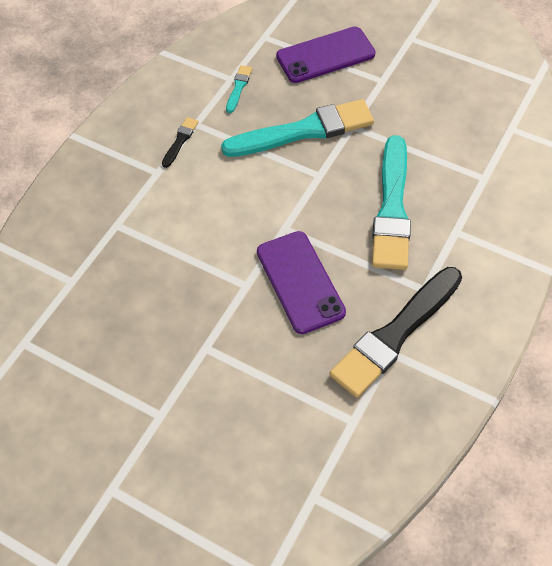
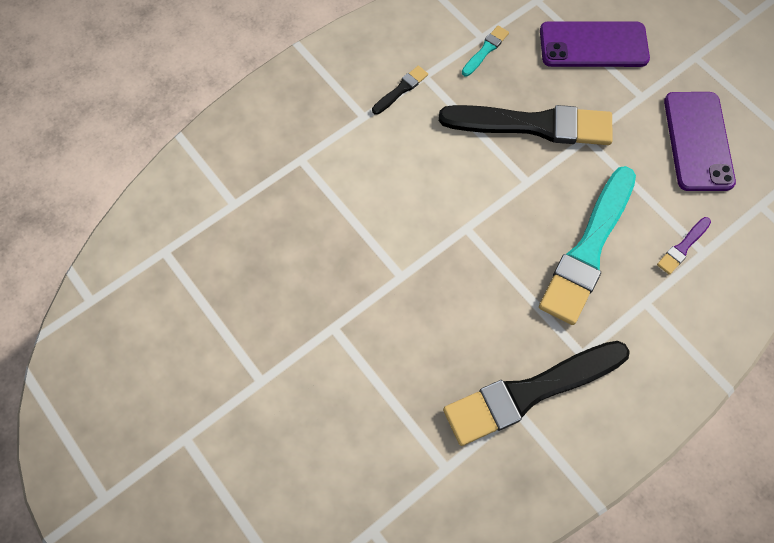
camera: 20 degrees right, 10 degrees up
turquoise brush [221,99,374,157] -> black brush [439,105,613,145]
purple phone [257,231,346,334] -> purple phone moved to [664,92,736,191]
none -> purple brush [657,217,711,275]

